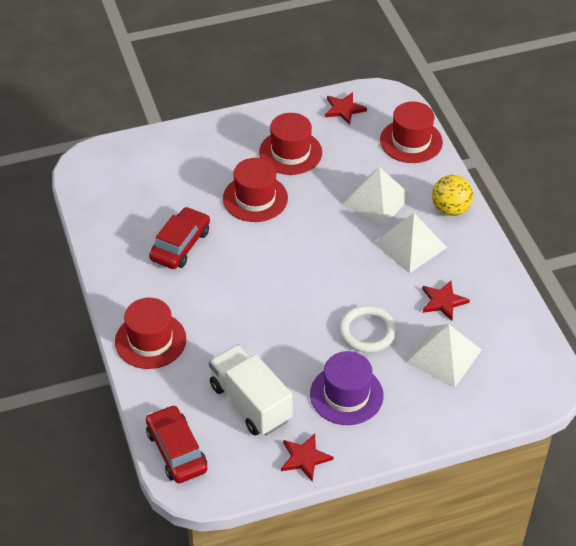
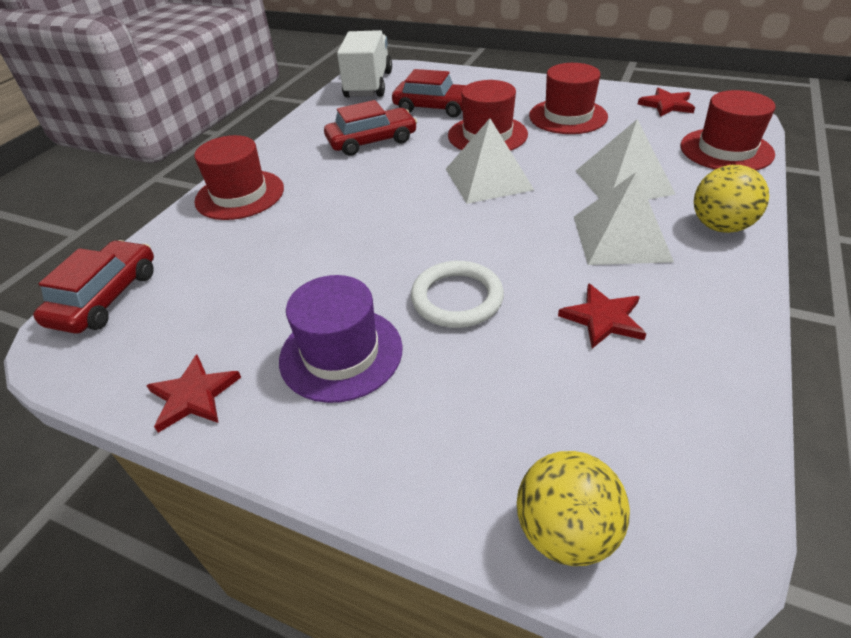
camera: 45 degrees right, 5 degrees down
white truck [209,344,293,436] -> white truck moved to [337,30,392,98]
white pyramid [406,324,481,387] -> white pyramid moved to [446,119,534,204]
none -> red car [392,69,466,117]
none -> yellow ball [517,451,630,566]

